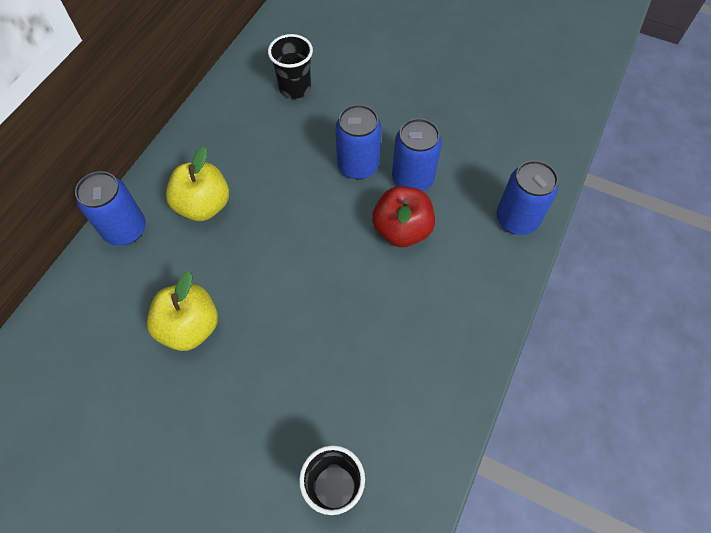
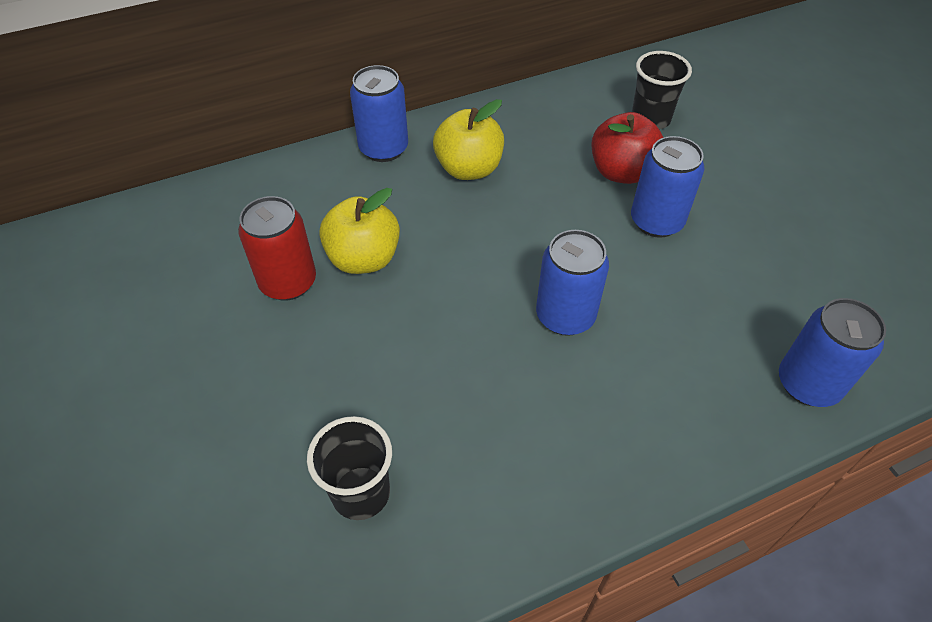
camera: 40 degrees right, 10 degrees down
red apple [372,186,435,247] -> red apple moved to [591,112,663,184]
blue can [392,118,442,191] -> blue can moved to [536,230,609,336]
none -> red can [238,196,316,301]

